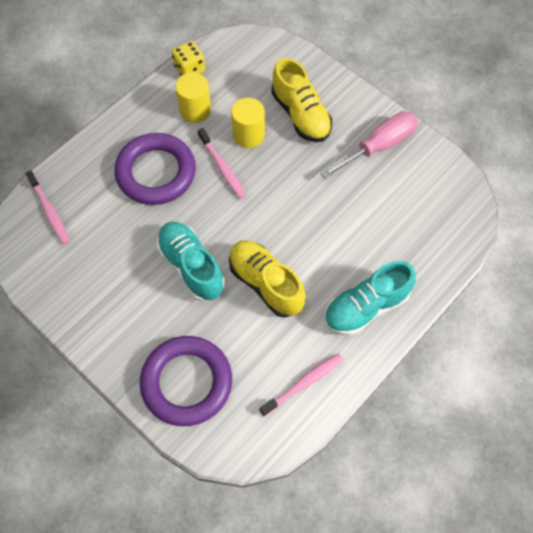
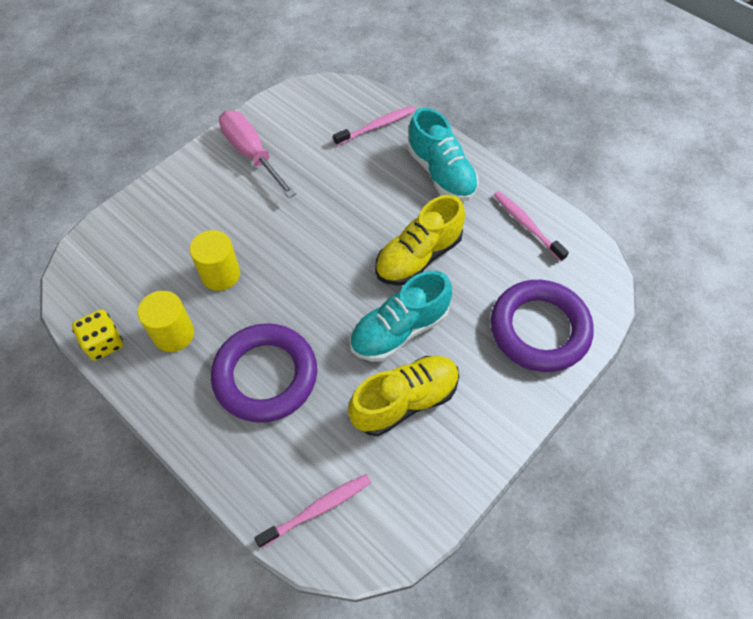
camera: 90 degrees left, 5 degrees down
pink toothbrush [198,128,246,199] -> pink toothbrush moved to [333,106,415,146]
yellow shoe [272,58,332,142] -> yellow shoe moved to [348,356,460,436]

